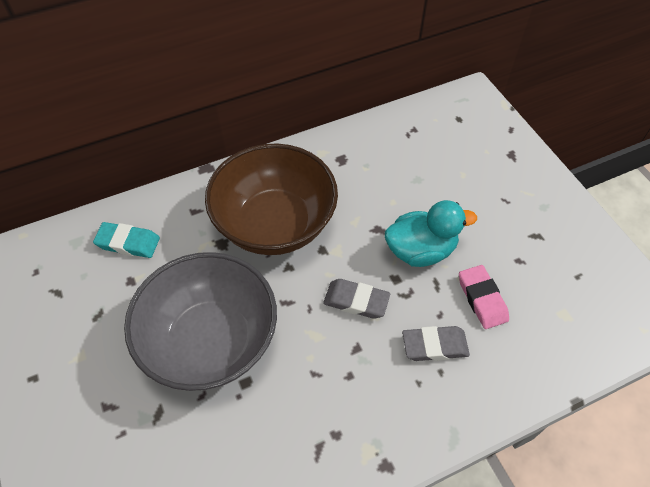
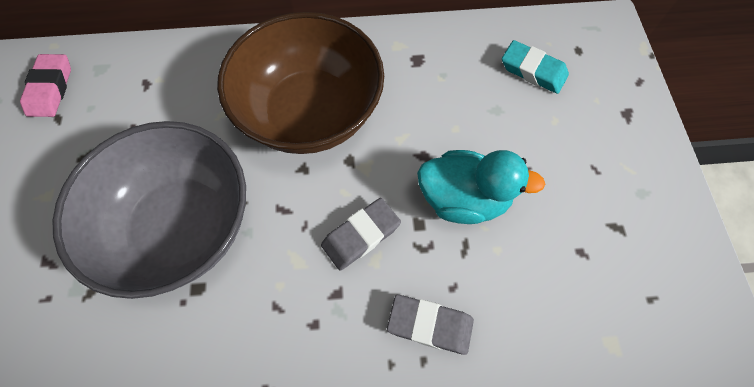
camera: 20 degrees right, 10 degrees up
turquoise eraser [93,222,160,258] -> turquoise eraser moved to [502,40,569,94]
grey eraser [323,279,390,319] -> grey eraser turned 75 degrees counterclockwise [321,198,401,271]
pink eraser [459,265,509,329] -> pink eraser moved to [20,54,71,117]

